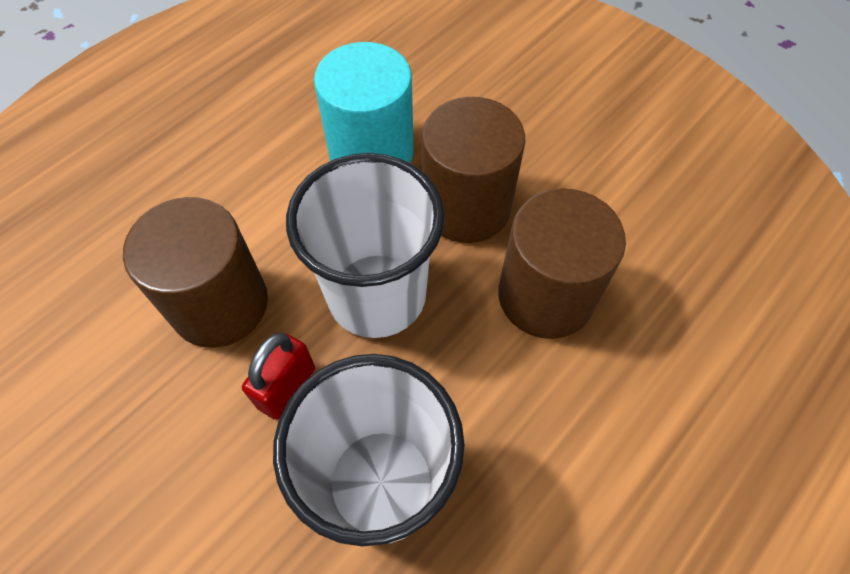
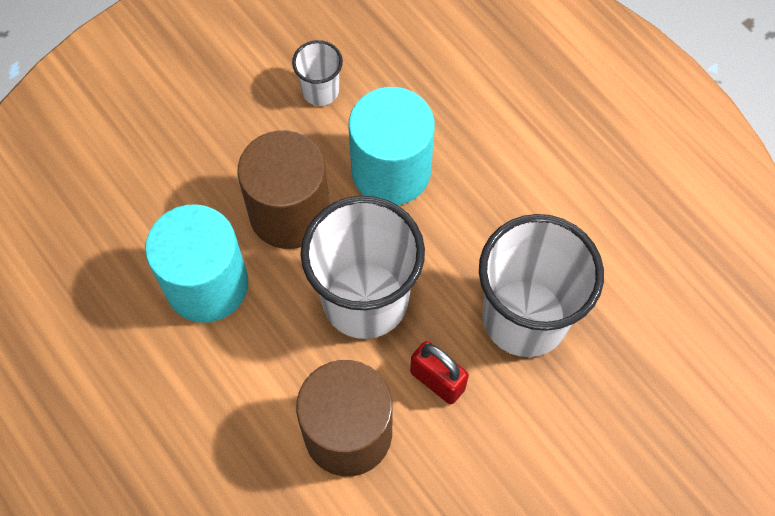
camera: 80 degrees left, 5 degrees up
brown cylinder [498,188,626,339] -> turquoise cylinder [348,87,435,205]
none -> white cup [292,40,343,106]

